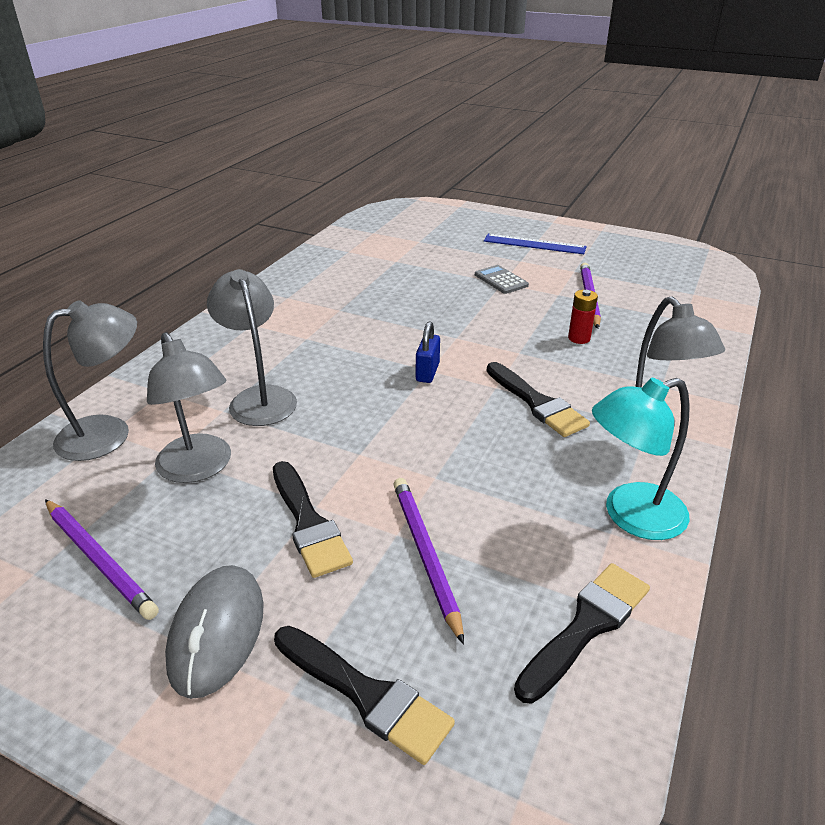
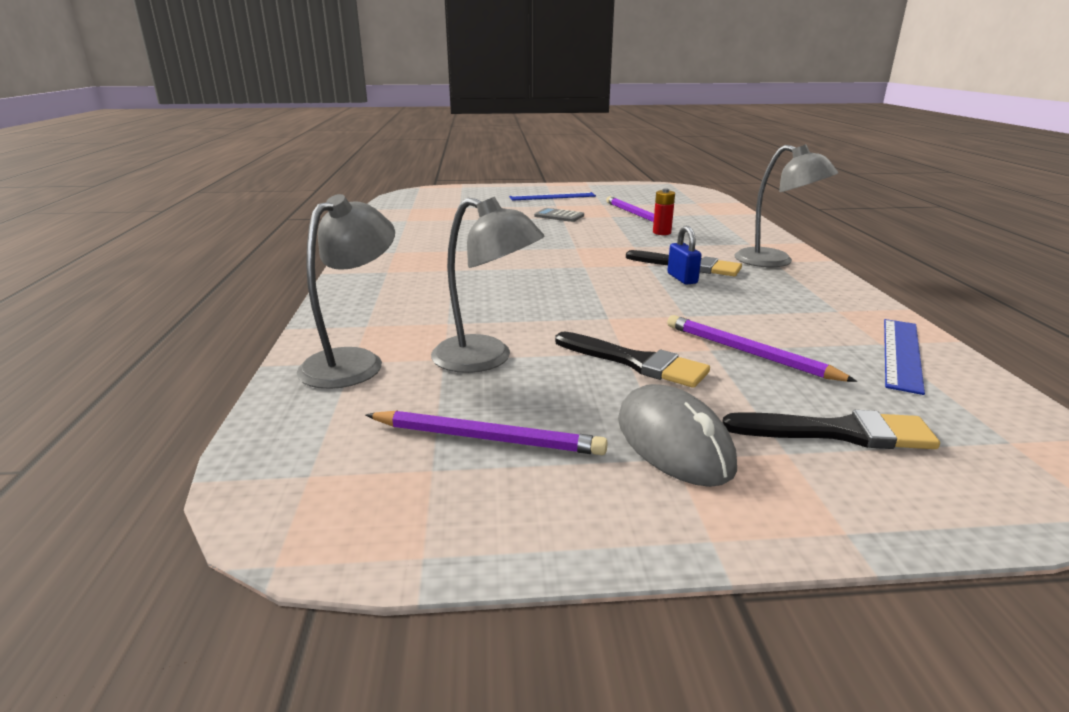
camera: 30 degrees left, 10 degrees down
grey lamp [207,269,297,426] -> none
blue padlock [416,321,440,383] -> blue padlock moved to [667,226,702,285]
black brush [514,563,650,704] -> blue ruler [884,319,925,395]
turquoise lamp [592,378,690,540] -> none

